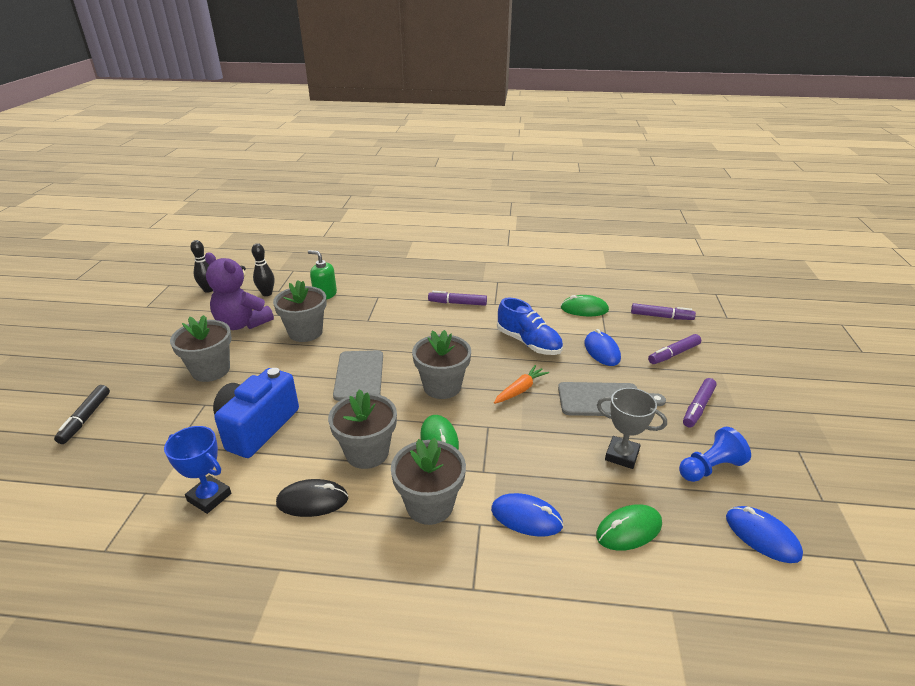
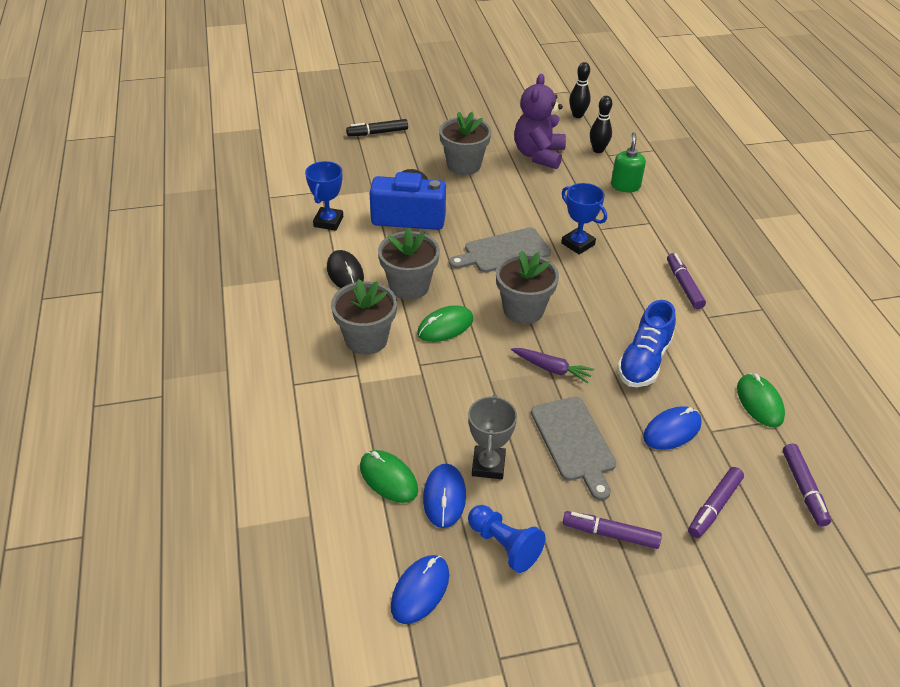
camera: 70 degrees right, 10 degrees up
grey flower pot [273,280,327,342] -> none
blue mouse [491,493,563,537] -> blue mouse moved to [423,464,466,528]
orange carrot [494,365,549,404] -> purple carrot [511,348,594,383]
purple marker [648,334,701,364] -> purple marker turned 90 degrees counterclockwise [688,467,744,538]
none -> blue trophy [561,183,607,255]

